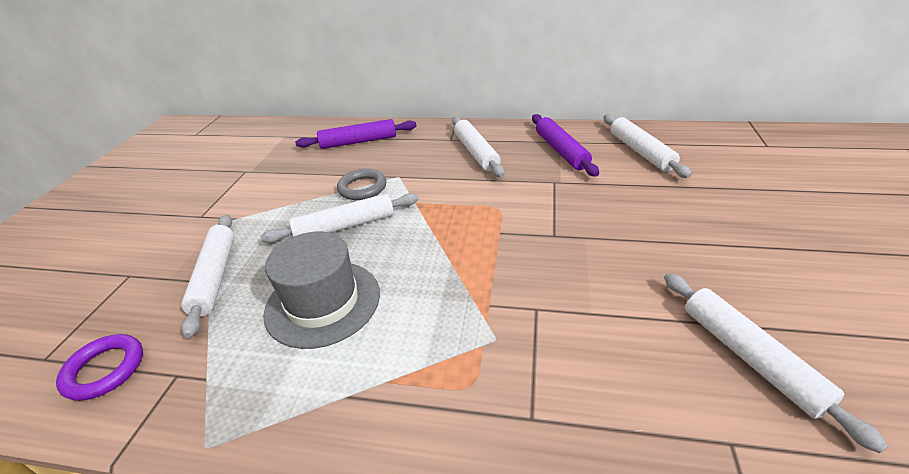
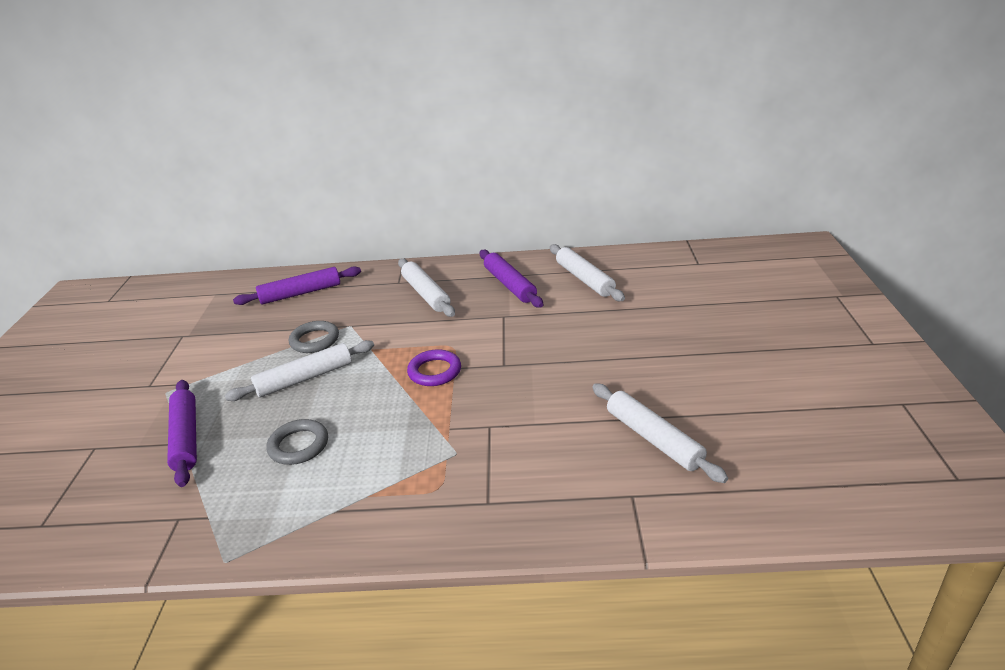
camera: 10 degrees left, 5 degrees down
purple ring [56,334,143,401] -> purple ring moved to [407,349,461,386]
white rolling pin [181,215,234,338] -> purple rolling pin [167,380,197,487]
grey hat [263,231,380,349] -> grey ring [267,419,328,465]

